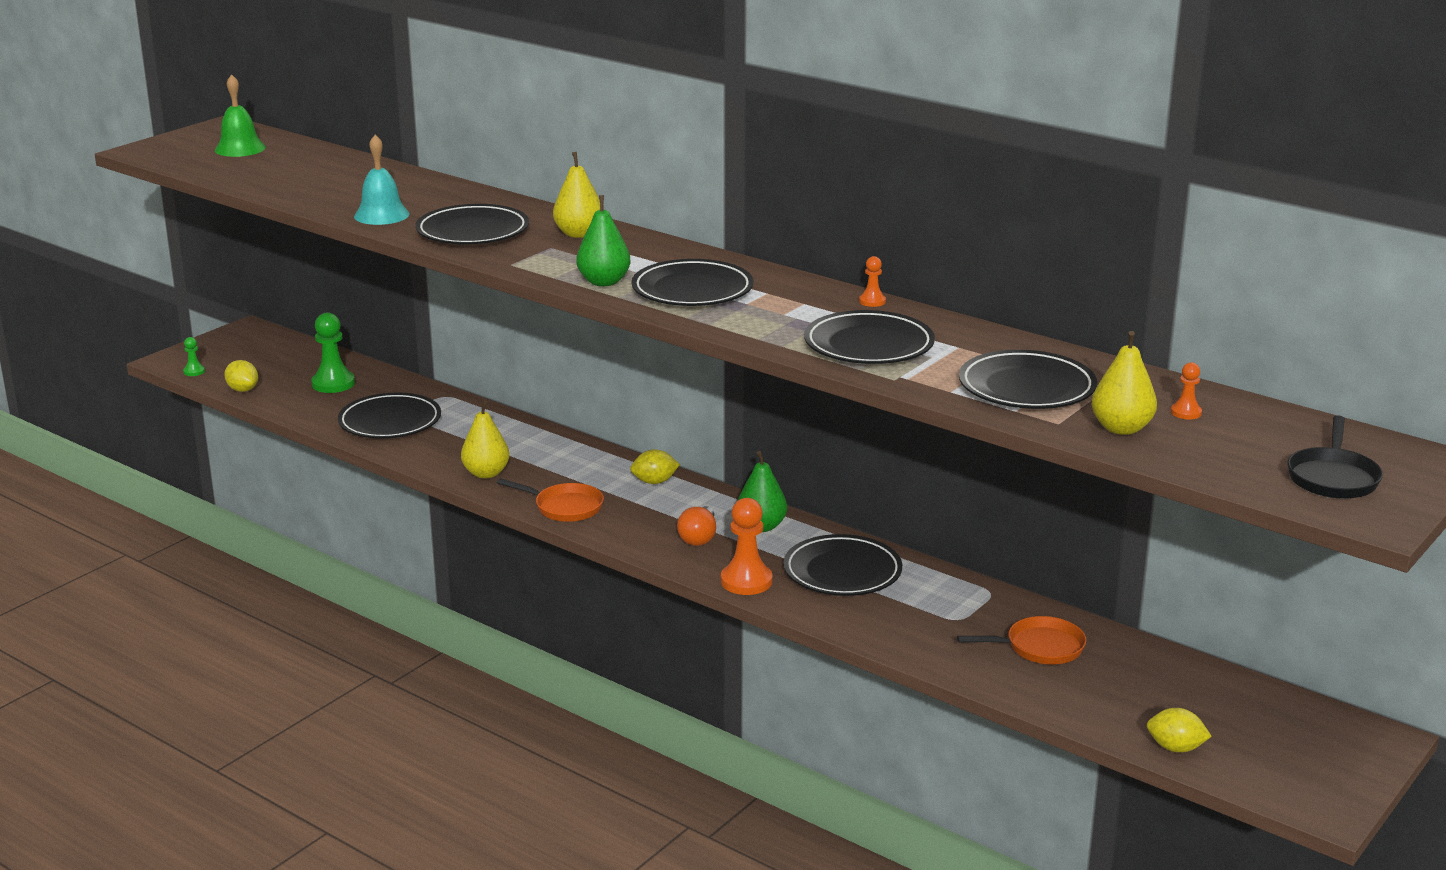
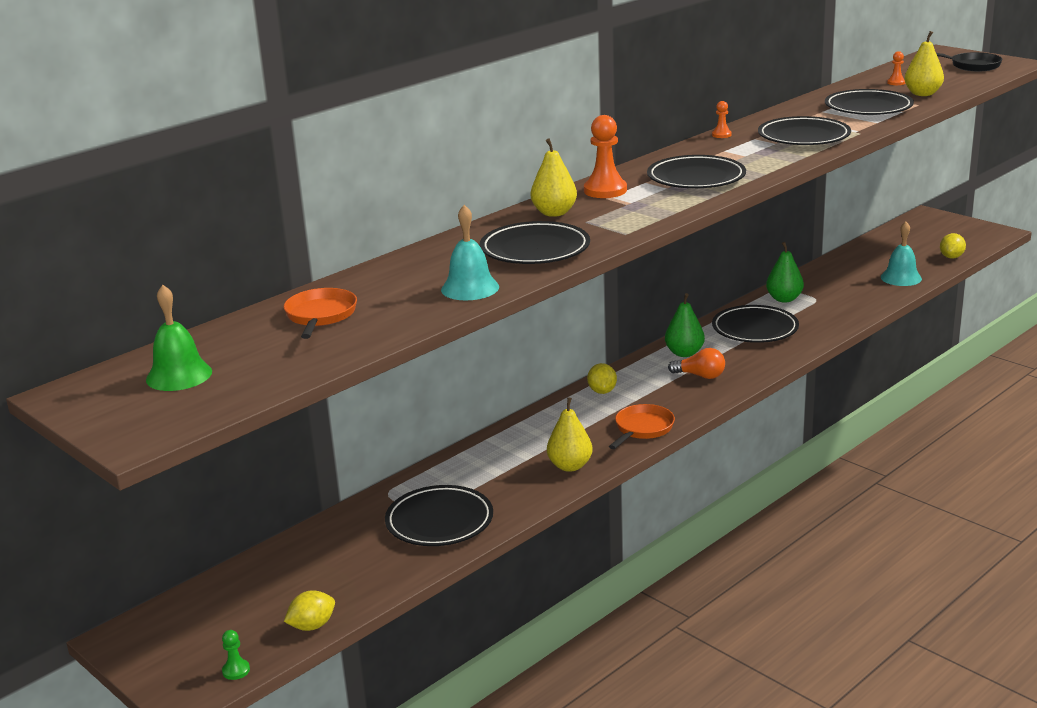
camera: 80 degrees left, 0 degrees up
green pawn [311,312,355,393] -> none
green pear [576,195,631,286] -> green pear moved to [766,242,804,302]
orange pawn [721,498,772,595] -> orange pawn moved to [584,115,627,198]
orange pan [957,616,1086,664] -> orange pan moved to [284,288,357,339]
none -> turquoise bell [881,221,922,286]

